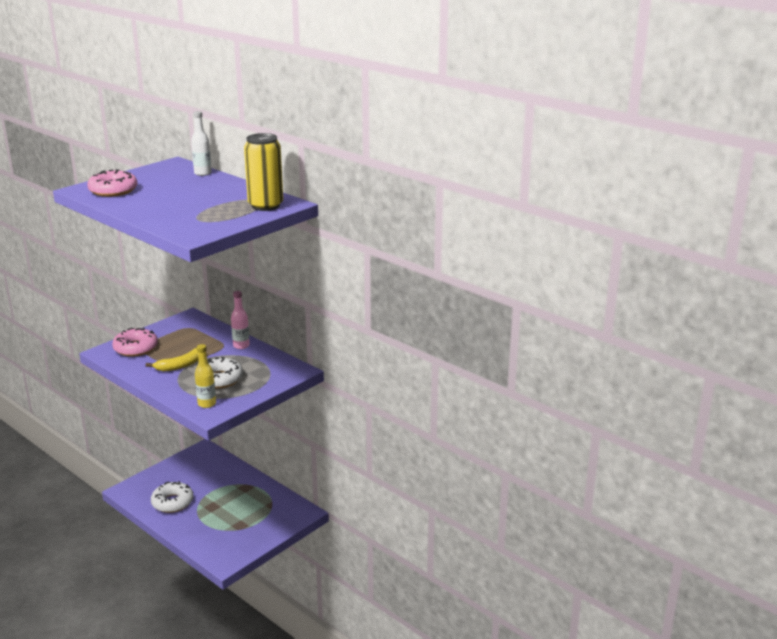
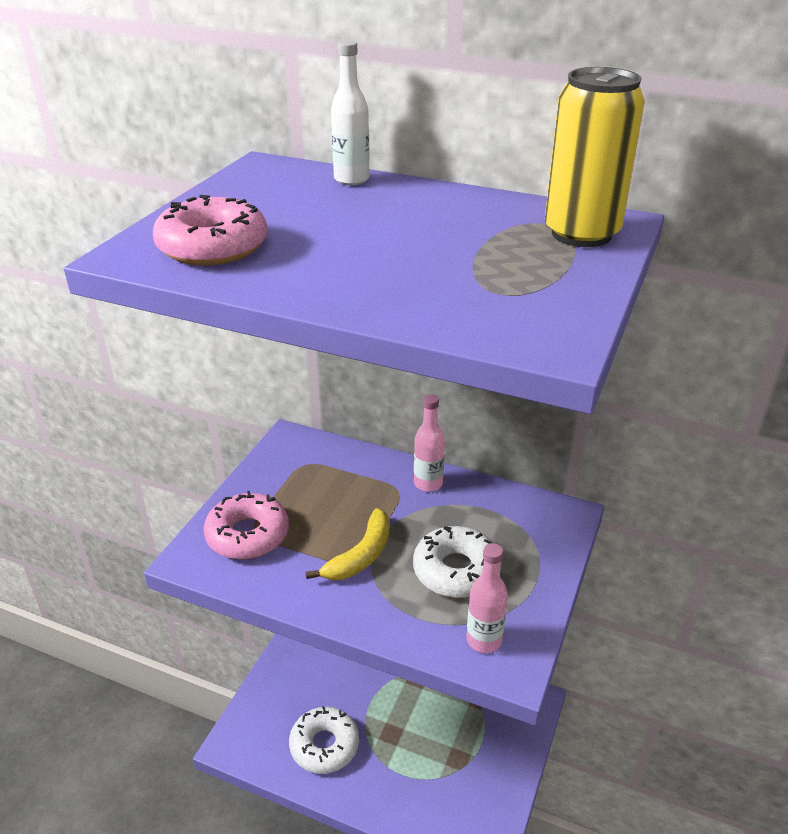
camera: 20 degrees left, 10 degrees up
yellow bottle [195,344,216,408] -> pink bottle [466,543,508,653]

